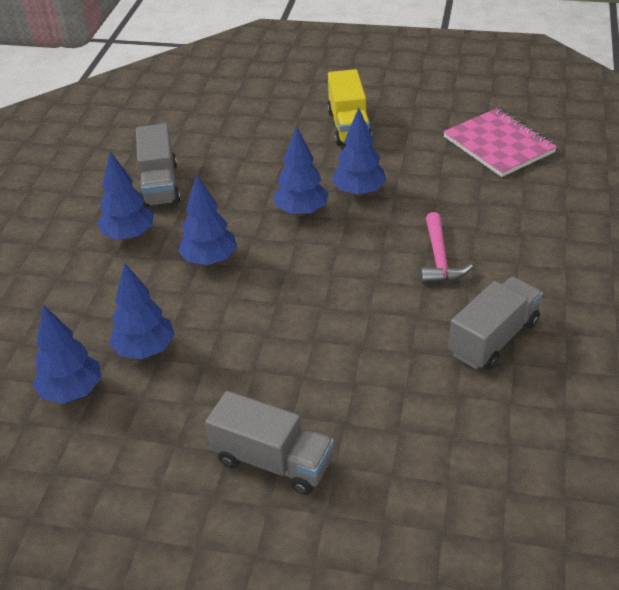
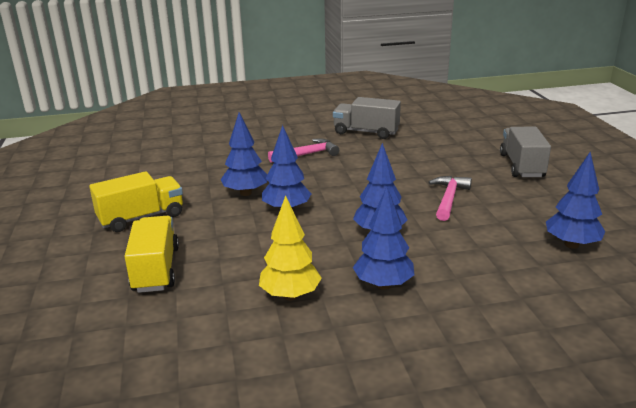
camera: 115 degrees left, 15 degrees down
blue tree [109,262,175,359] -> none
grey truck [136,123,180,207] -> yellow tree [259,195,322,300]
pink notebook [443,108,557,177] -> none
none -> yellow truck [124,216,179,293]
none -> pink hammer [428,176,472,221]

